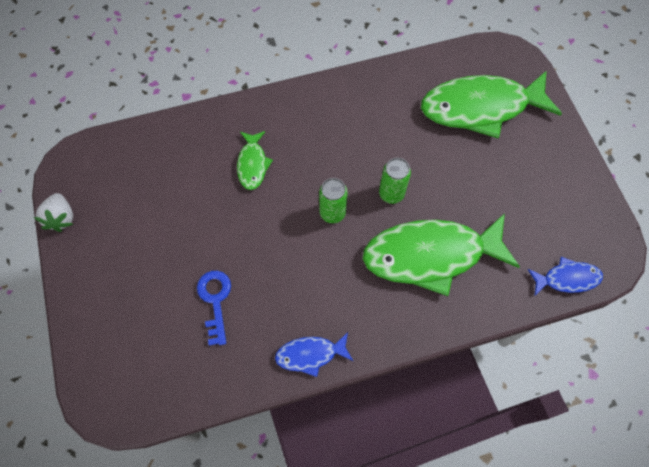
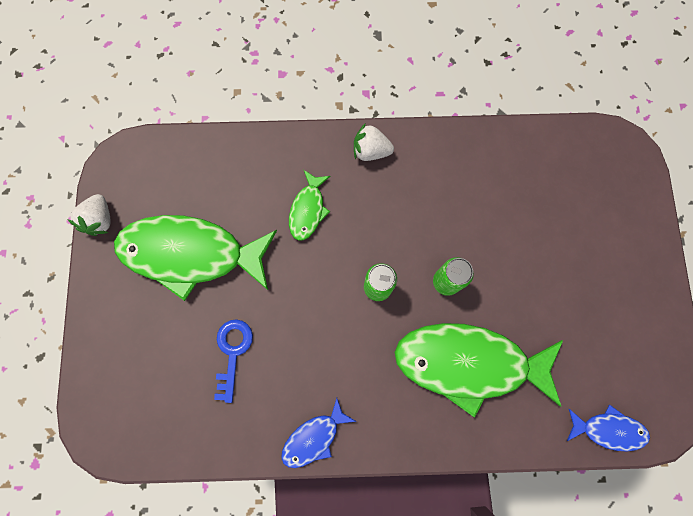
camera: 15 degrees right, 10 degrees up
blue fish [275,332,353,377] -> blue fish turned 45 degrees counterclockwise [281,398,357,468]
green fish [421,71,562,139] -> green fish moved to [114,215,277,301]
none -> white strawberry [354,123,394,161]

